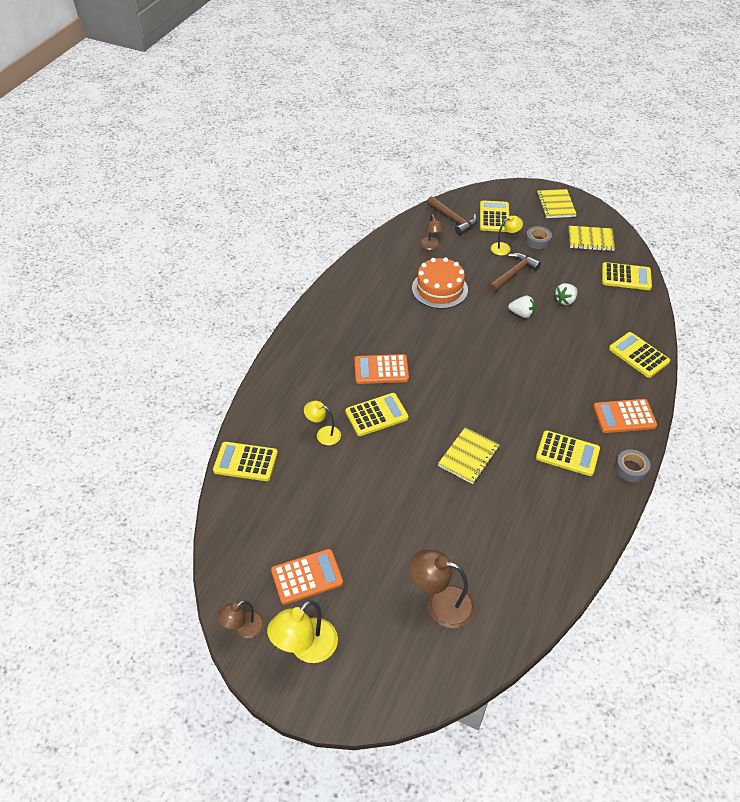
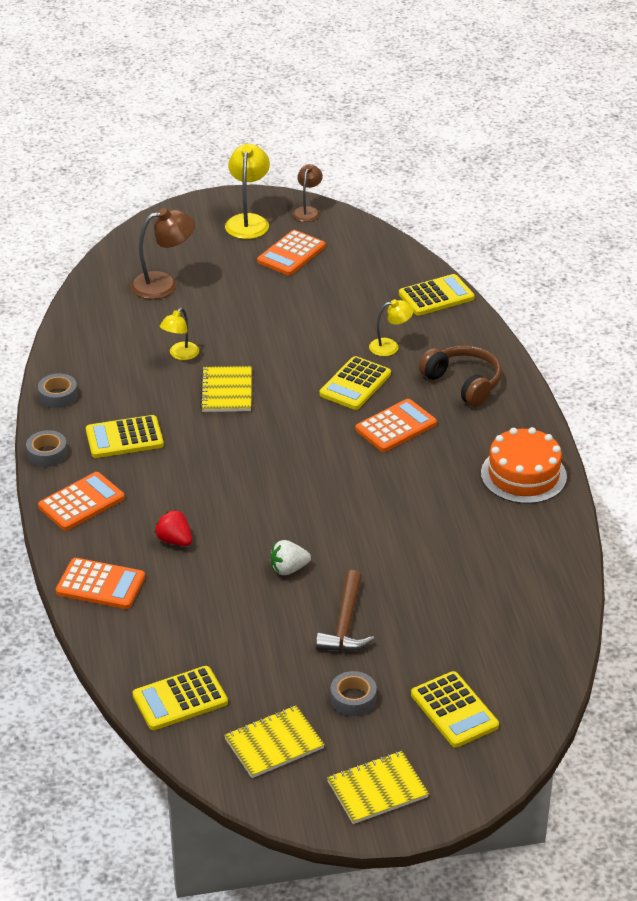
camera: 145 degrees right, 10 degrees down
orange cake [412,257,468,309] -> orange cake moved to [481,427,567,504]
brown lamp [420,215,445,250] -> none
brown hammer [427,196,477,235] -> none
yellow lamp [491,216,523,255] -> yellow lamp moved to [160,308,199,360]
yellow notebook [537,189,577,218] -> yellow notebook turned 75 degrees counterclockwise [327,751,429,824]
white strawberry [554,283,578,305] -> none
yellow calculator [609,332,670,378] -> orange calculator [56,558,145,609]
none -> grey tape [38,373,78,408]
none -> red strawberry [155,510,192,546]
none -> brown headphones [419,345,502,407]

